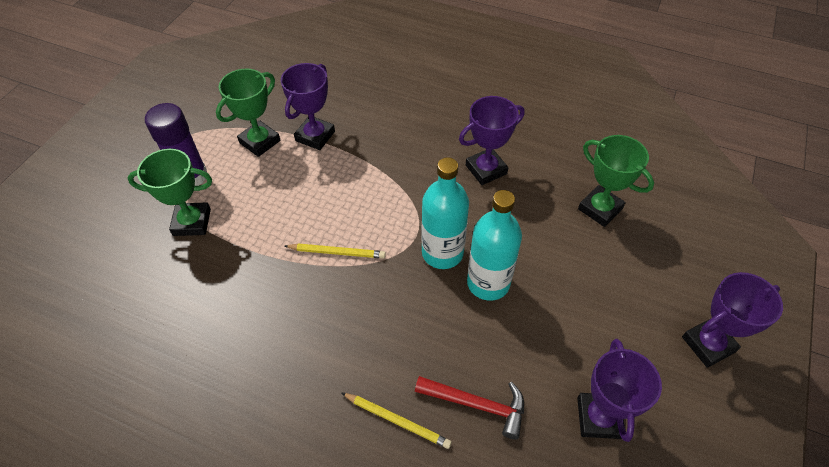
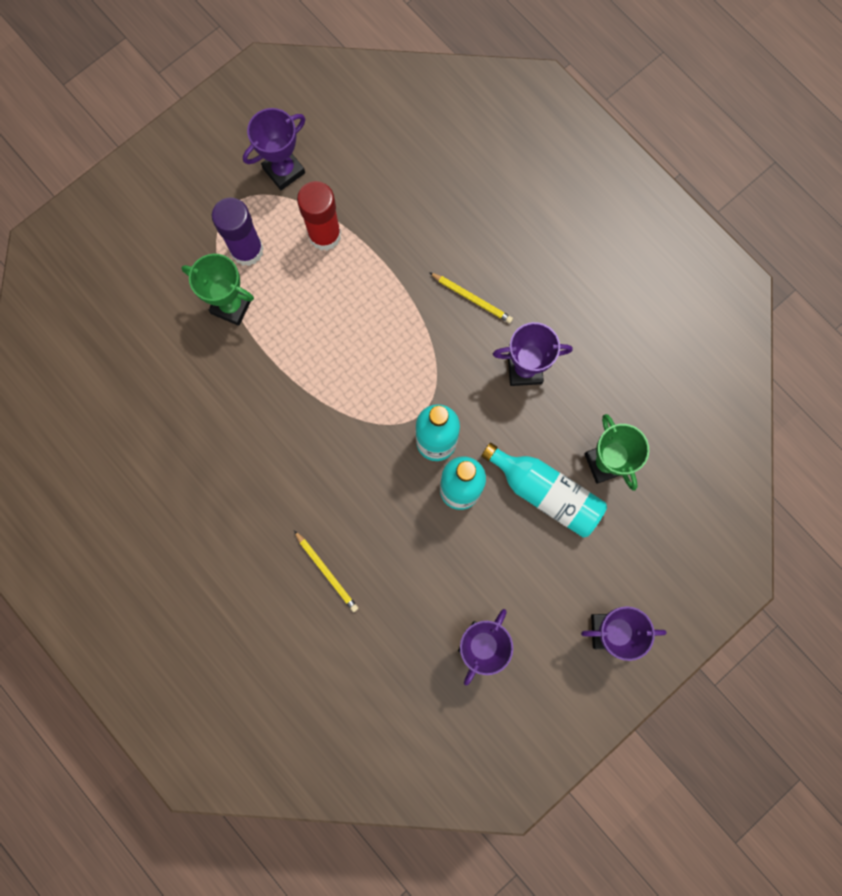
camera: 25 degrees right, 25 degrees up
green trophy [216,69,280,157] -> red glue stick [297,181,341,251]
purple trophy [281,63,335,150] -> purple trophy moved to [243,108,305,190]
yellow pencil [285,243,386,259] -> yellow pencil moved to [429,272,513,323]
red hammer [415,376,524,440] -> none
none -> turquoise bottle [481,443,607,538]

